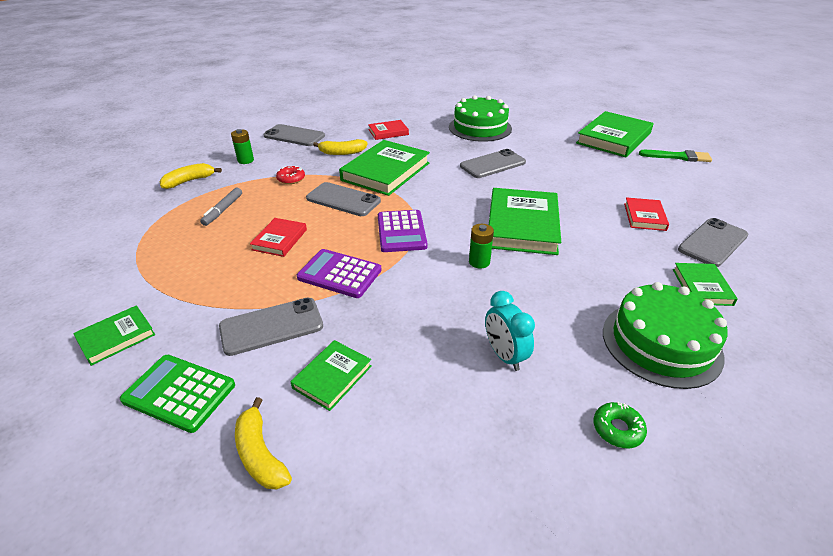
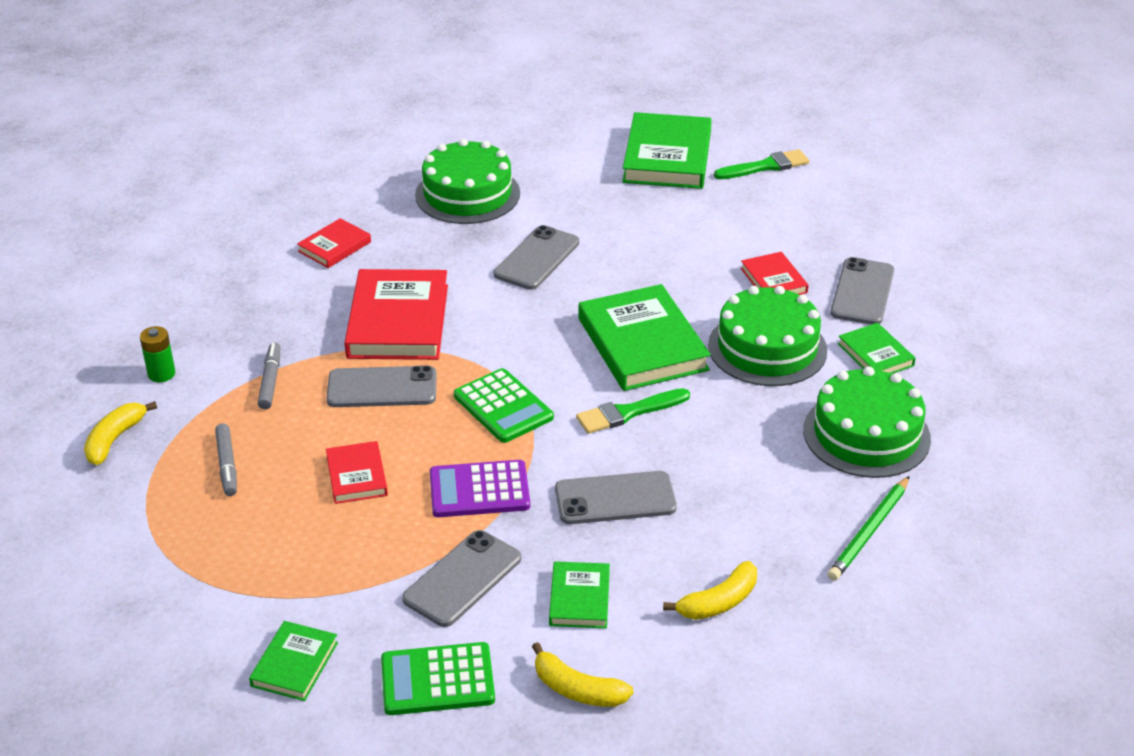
camera: 30 degrees left, 0 degrees up
grey phone [263,124,325,146] -> grey phone moved to [555,471,677,524]
red donut [276,166,305,184] -> grey marker [258,343,281,409]
yellow banana [313,139,367,155] -> yellow banana moved to [663,561,757,620]
green book [339,140,430,196] -> red book [344,269,448,360]
purple calculator [378,210,428,252] -> green calculator [454,368,554,443]
green battery [469,224,494,269] -> green brush [576,388,690,434]
turquoise clock [485,291,535,371] -> none
green donut [593,402,647,448] -> green pencil [828,476,910,581]
none -> green cake [708,286,827,386]

